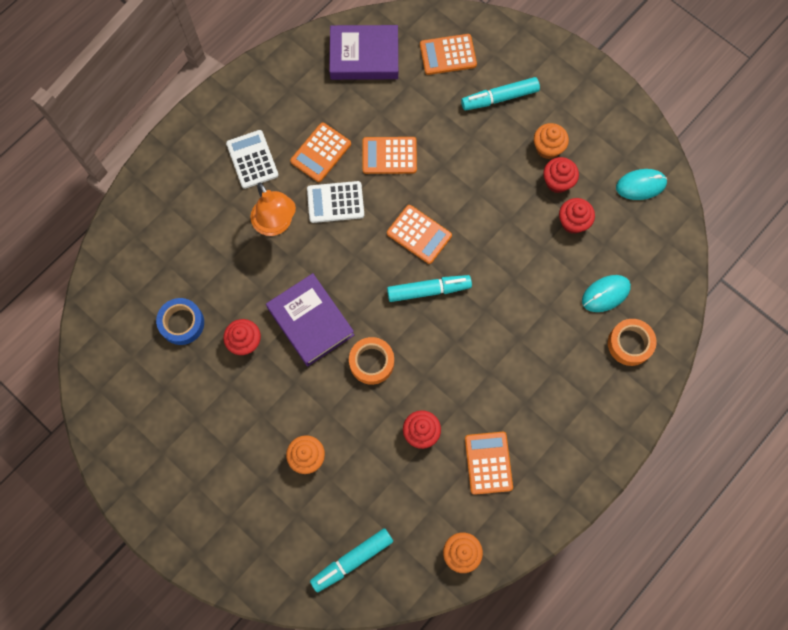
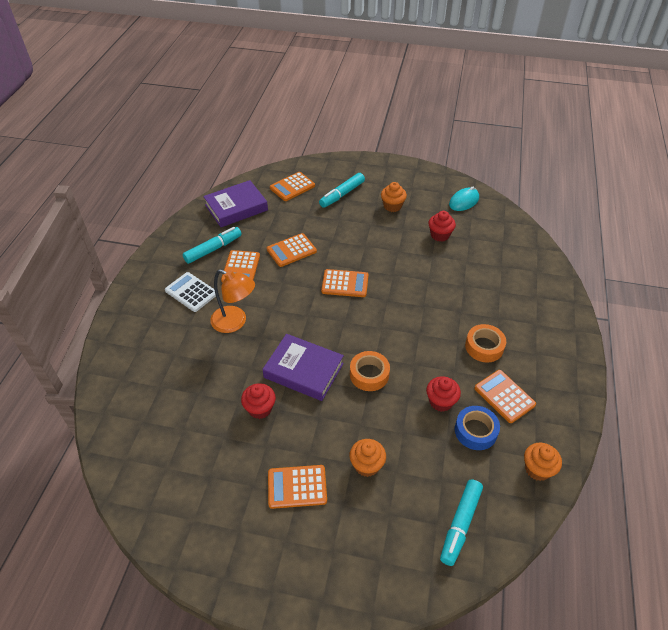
camera: 30 degrees left, 25 degrees down
blue tape [156,298,204,345] -> blue tape moved to [455,406,500,450]
white calculator [307,181,364,223] -> none
turquoise marker [387,275,472,302] -> turquoise marker moved to [183,227,242,264]
red cupcake [543,157,579,193] -> none
turquoise mouse [582,275,631,312] -> none
orange tape [608,319,657,366] -> orange tape moved to [465,324,506,363]
none -> orange calculator [268,465,327,509]

